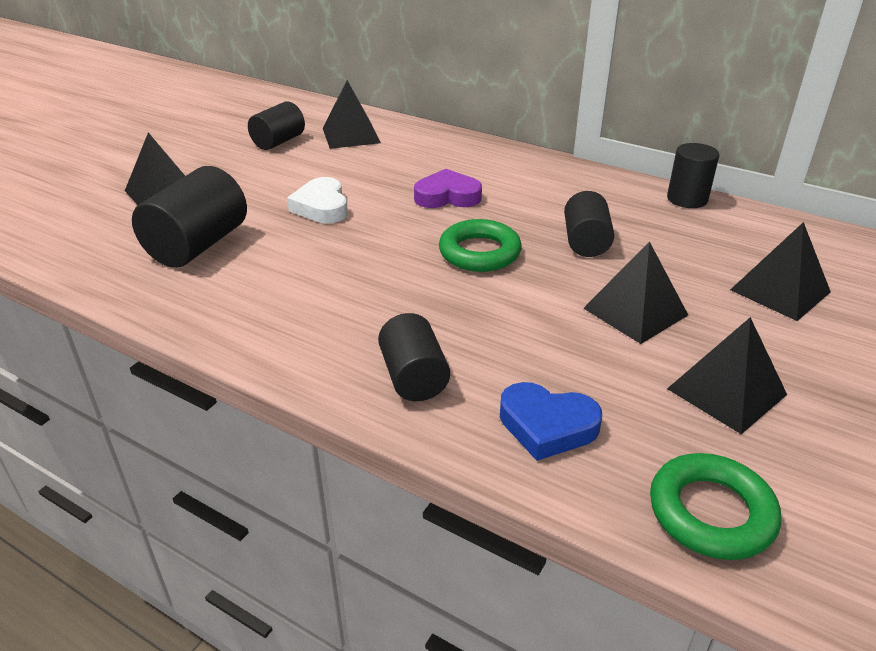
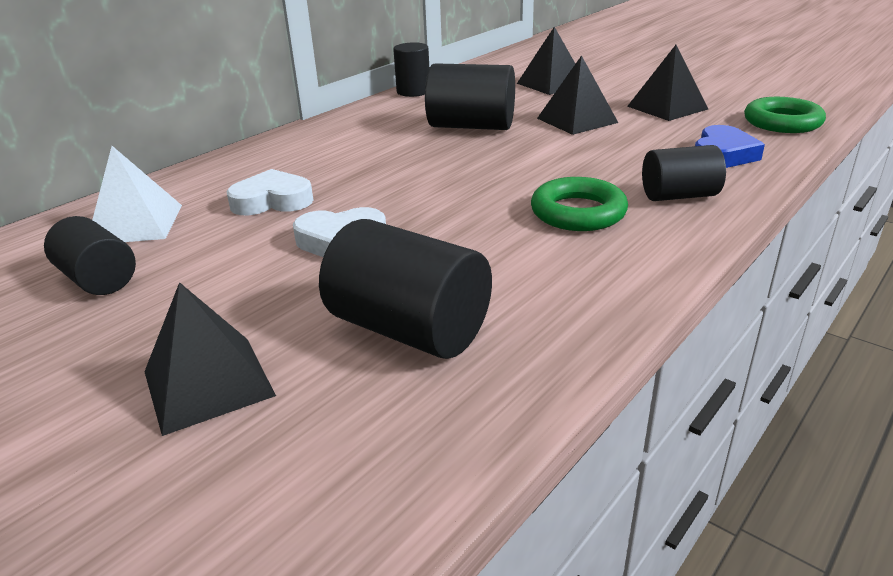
camera: 80 degrees left, 5 degrees down
black pyramid [323,80,381,149] -> white pyramid [92,146,182,242]
purple heart [414,169,482,208] -> none
green ring [439,219,522,272] -> green ring moved to [531,177,628,231]
black cylinder [564,191,614,257] -> black cylinder [425,63,515,130], size x1.55
none -> white heart [226,169,313,215]

